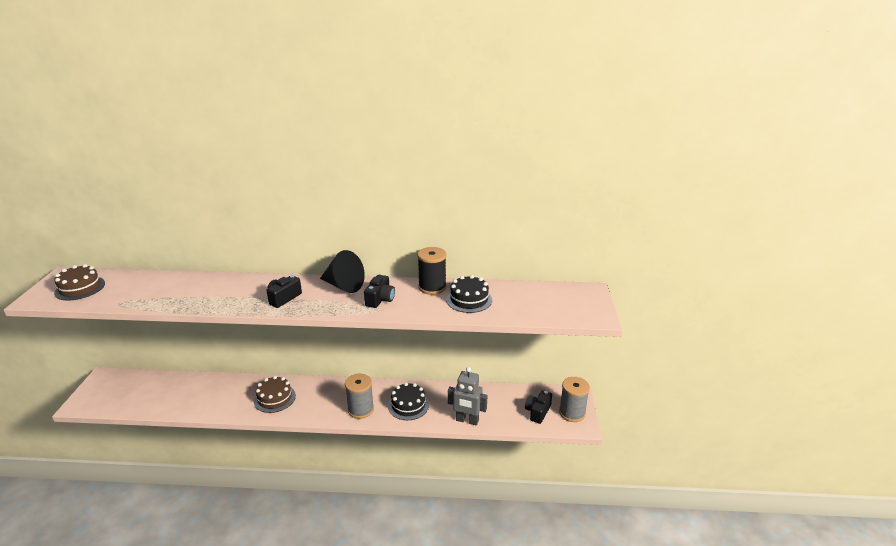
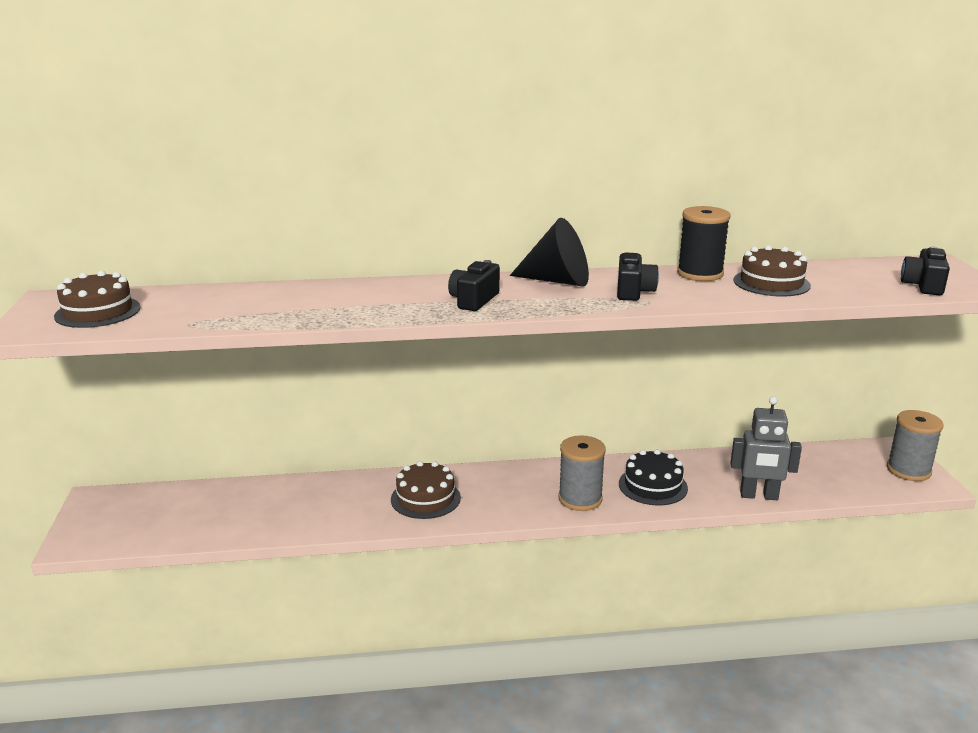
camera: 10 degrees left, 5 degrees down
black cake [446,275,492,313] -> brown cake [733,245,811,297]
black camera [525,390,552,424] -> black camera moved to [901,246,950,295]

